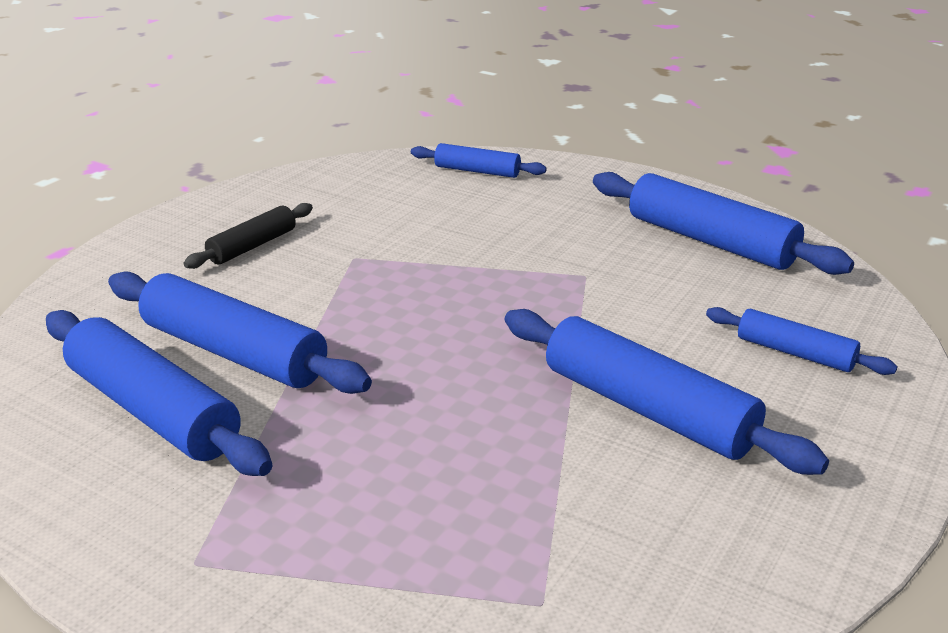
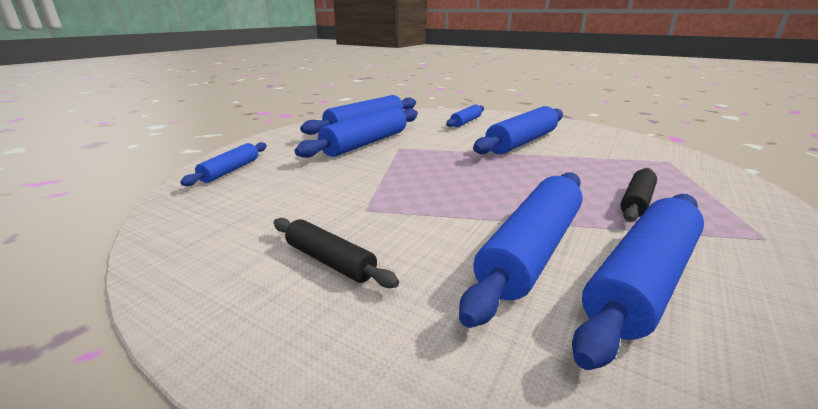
camera: 90 degrees left, 5 degrees down
none -> blue rolling pin [295,106,418,158]
none -> black rolling pin [620,168,657,222]

